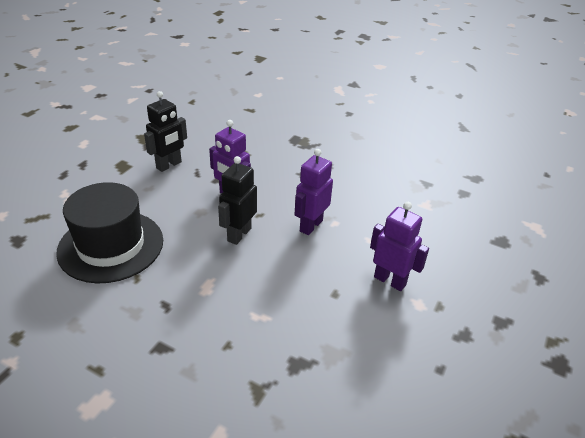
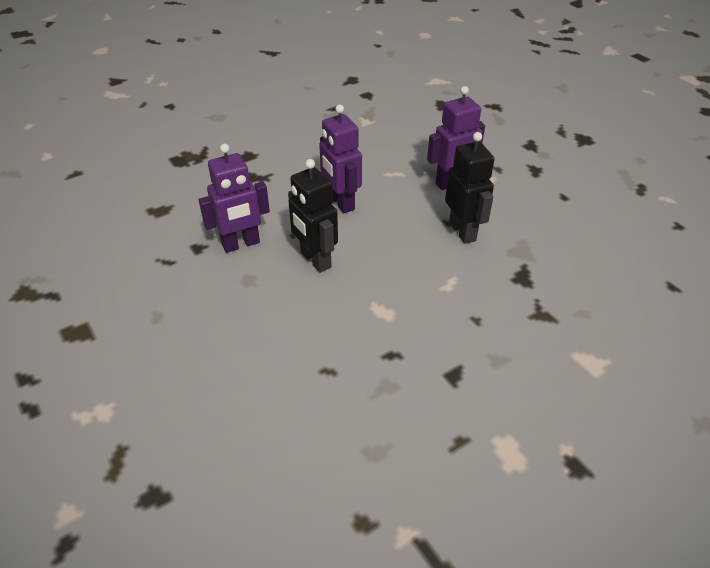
camera: 60 degrees left, 5 degrees up
black hat [56,182,163,283] -> none
black robot [144,91,187,172] -> black robot moved to [445,132,495,244]

